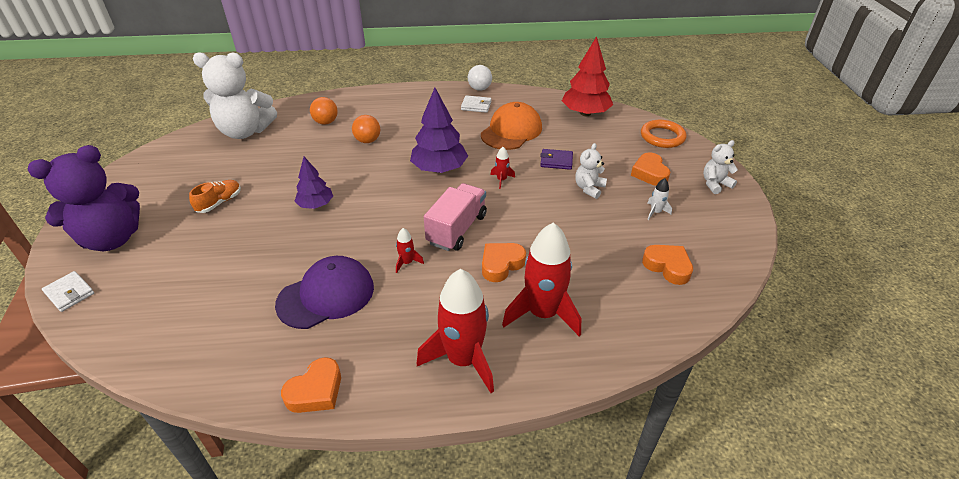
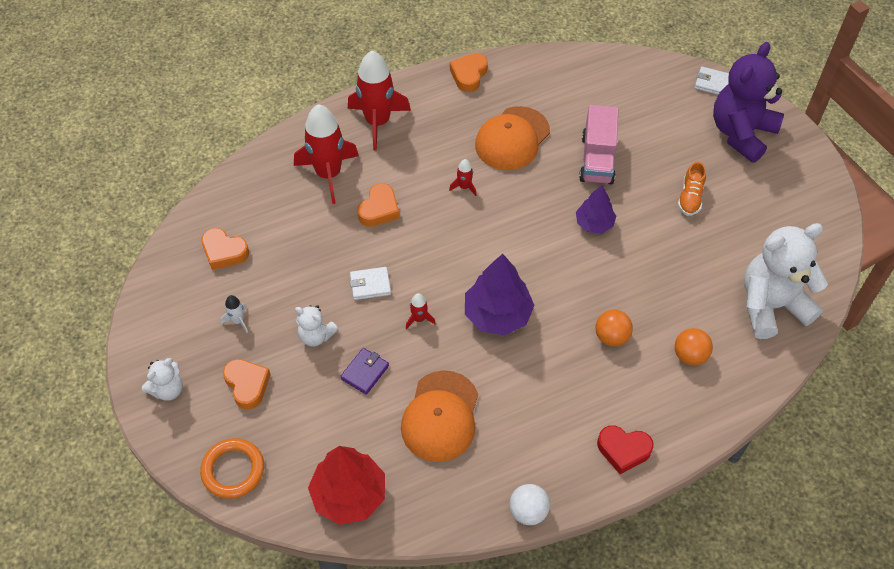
camera: 160 degrees right, 15 degrees up
purple cap [275,256,374,329] -> orange cap [475,106,550,170]
pink truck [424,183,487,251] -> pink truck moved to [579,105,619,185]
white wallet [461,95,491,113] -> white wallet moved to [350,267,391,300]
purple wallet [540,149,573,170] -> purple wallet turned 45 degrees counterclockwise [340,348,389,395]
white teddy bear [575,143,607,199] -> white teddy bear turned 105 degrees clockwise [295,305,338,346]
none -> red heart [597,426,654,474]

